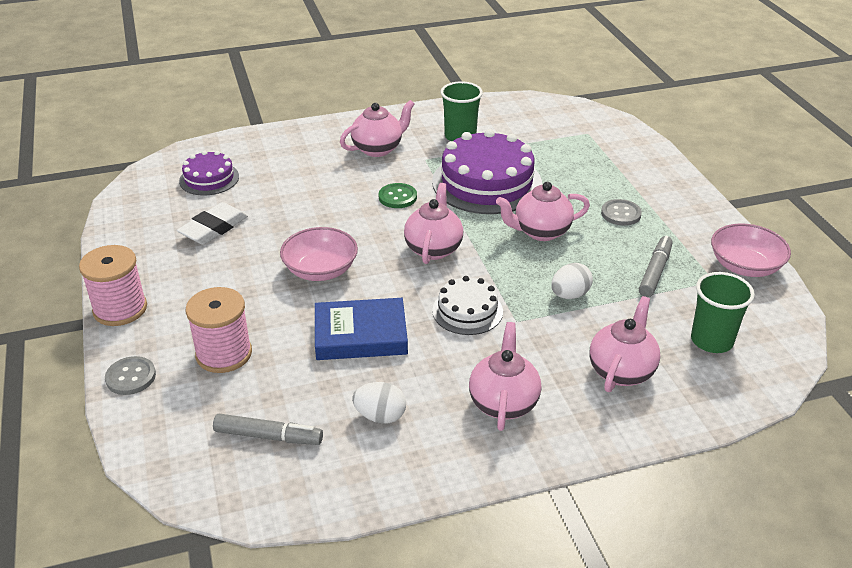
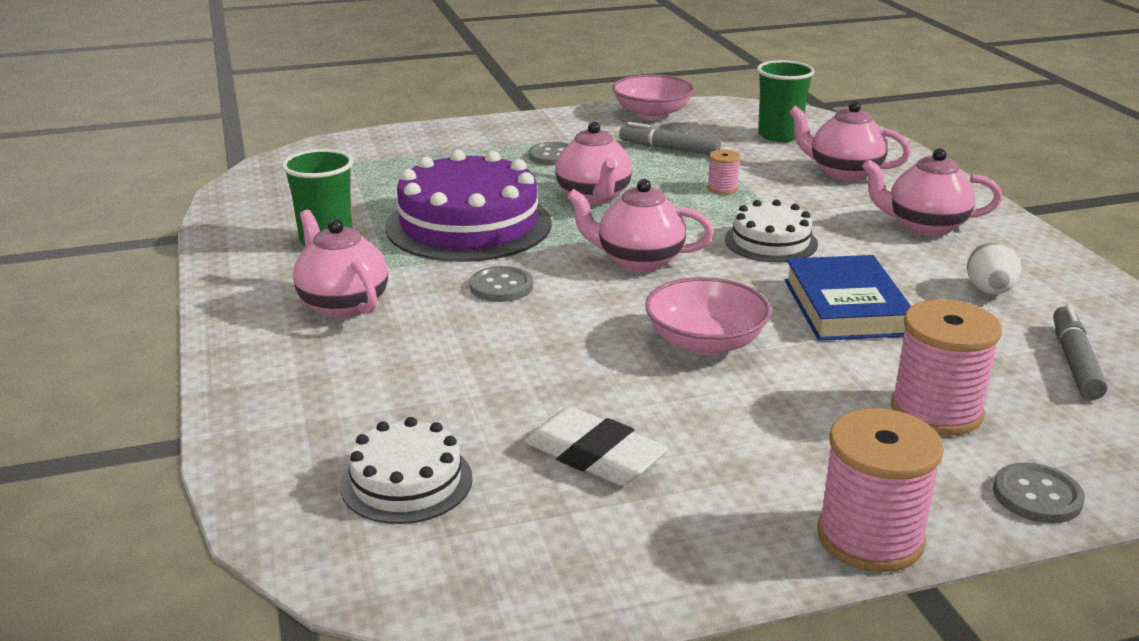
camera: 90 degrees left, 10 degrees down
purple cake [179,150,239,196] -> white cake [340,417,473,524]
green button [379,183,417,208] -> grey button [470,266,533,302]
white egg [551,263,593,299] -> pink spool [707,150,741,194]

